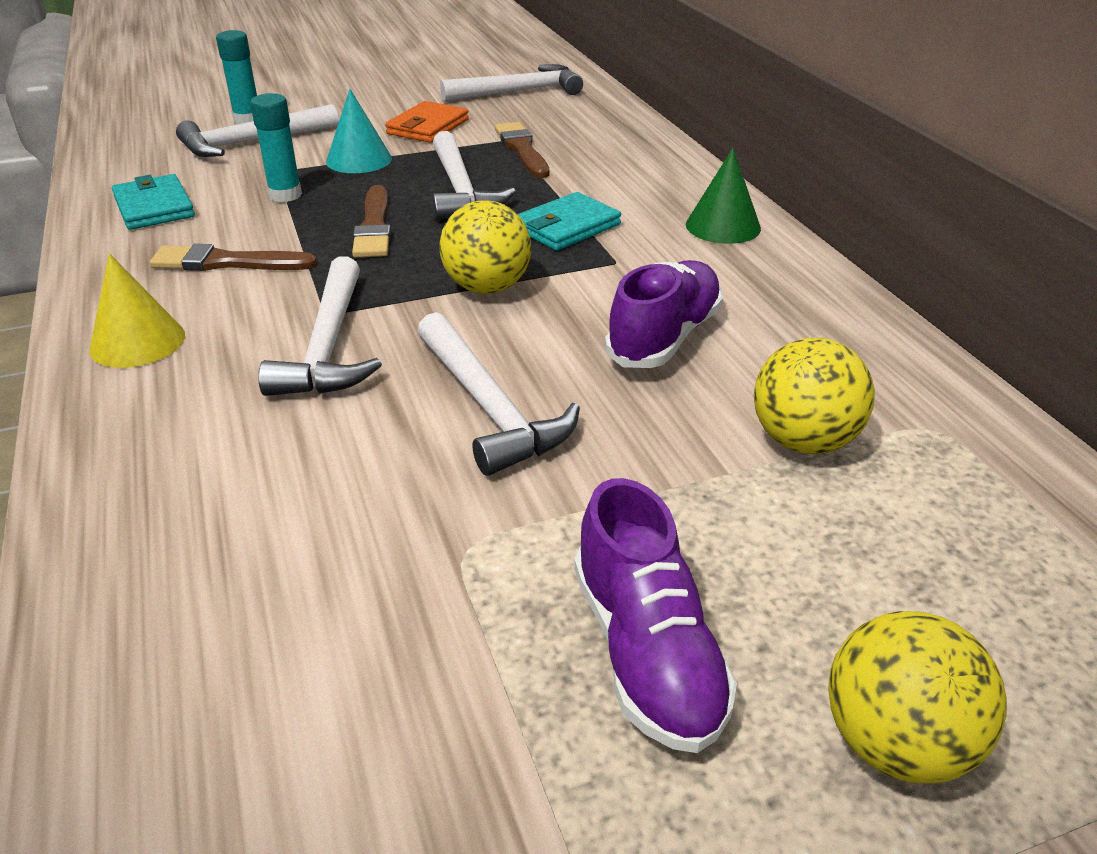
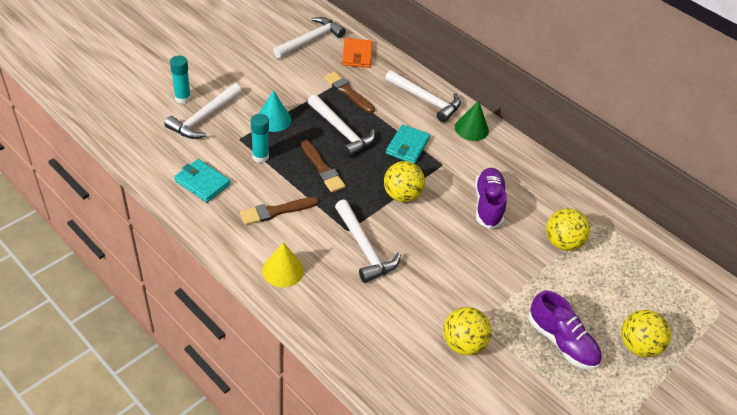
camera: 30 degrees left, 10 degrees up
orange wallet [385,101,469,143] -> orange wallet moved to [342,38,372,68]
white hammer [417,312,580,476] -> white hammer moved to [385,70,461,122]
none -> yellow ball [443,307,491,355]

